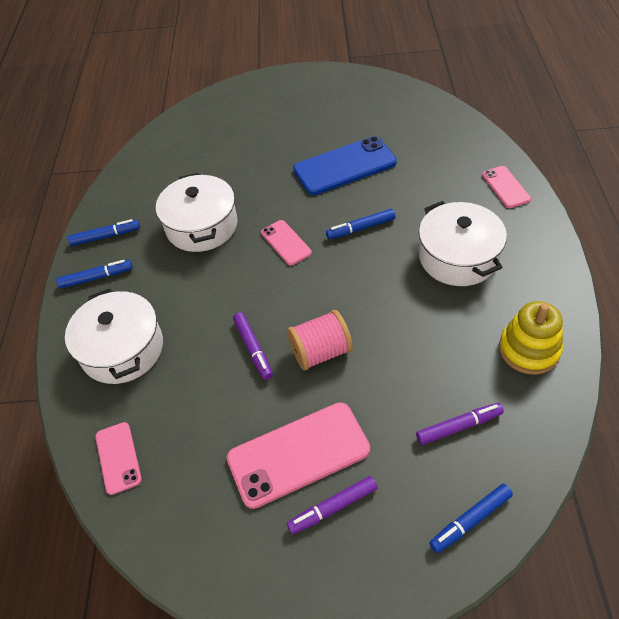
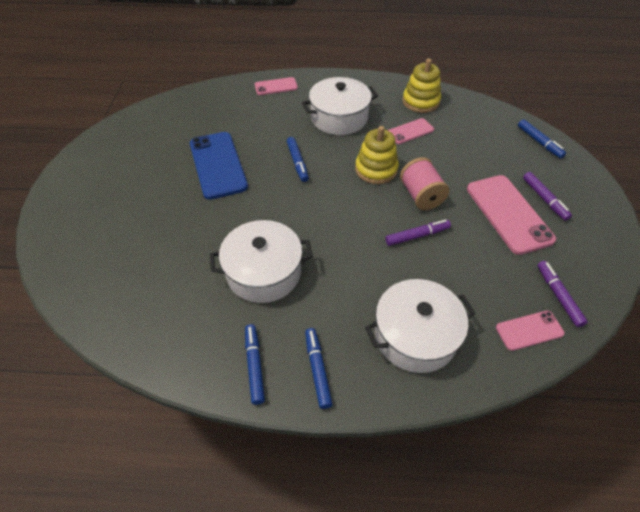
camera: 90 degrees left, 0 degrees up
pink phone [261,220,312,266] -> pink phone moved to [388,118,434,144]
purple marker [416,403,504,445] -> purple marker moved to [537,261,588,327]
none -> yellow stacking toy [355,126,399,184]

